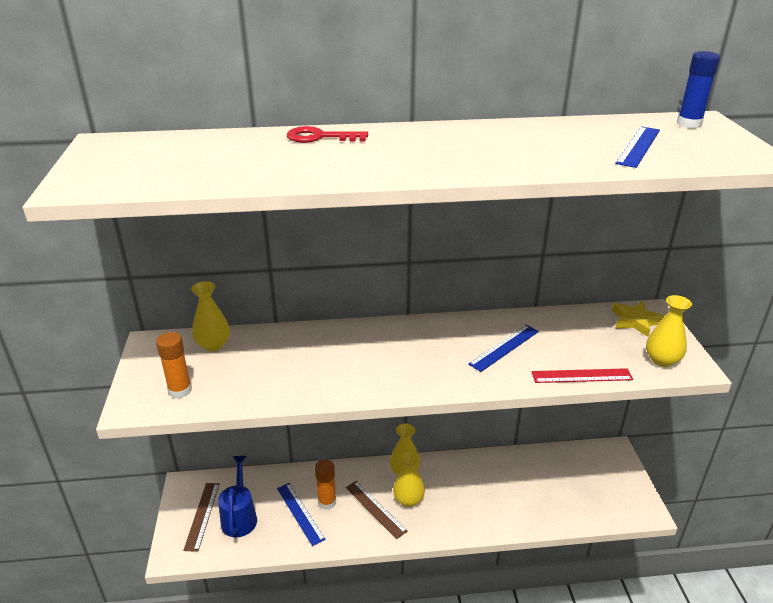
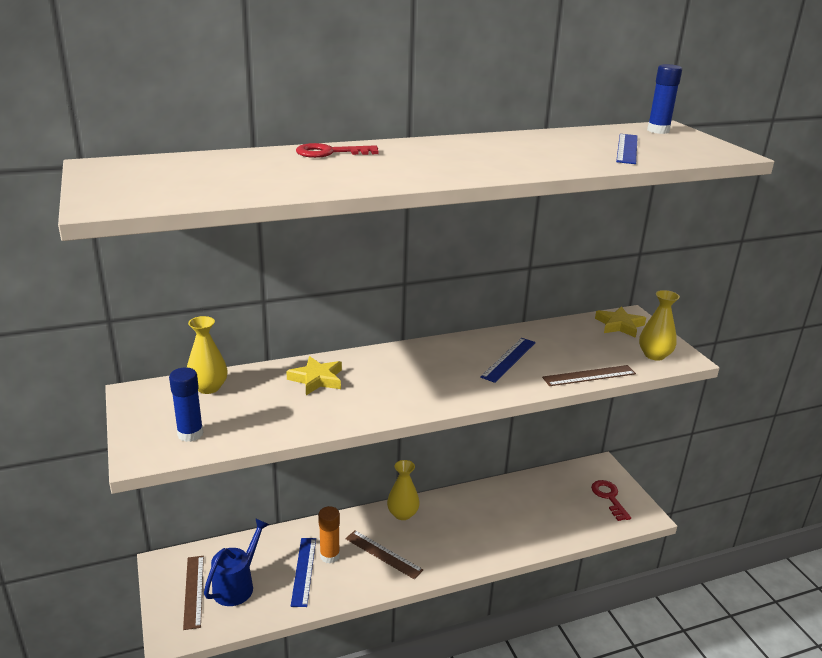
camera: 15 degrees left, 5 degrees down
orange glue stick [156,332,192,399] -> blue glue stick [169,367,204,442]
blue watering can [218,456,257,537] -> blue watering can turned 45 degrees clockwise [204,518,270,606]
blue ruler [277,483,326,546] -> blue ruler turned 45 degrees clockwise [291,538,316,607]
yellow vase [393,451,425,507] -> none
red ruler [531,368,633,383] -> brown ruler [542,365,636,386]
none -> yellow star [286,356,342,395]
none -> red key [591,480,631,521]

